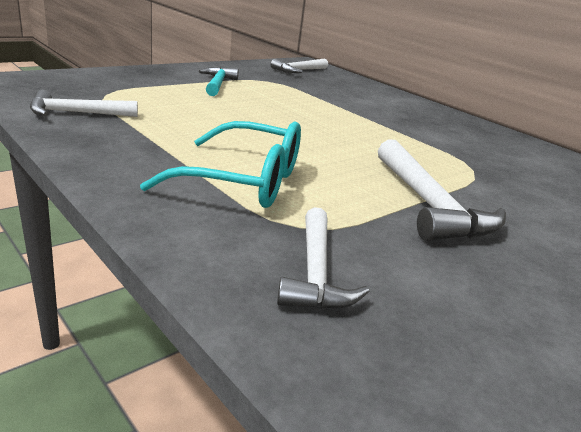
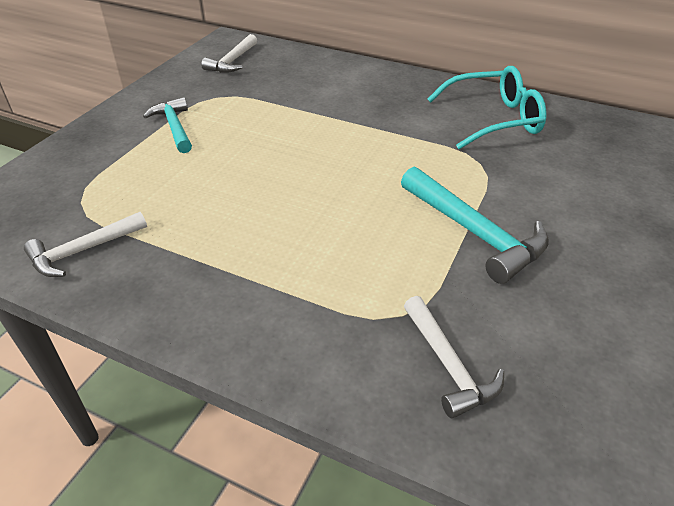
camera: 20 degrees left, 15 degrees up
turquoise glasses [140,121,301,208] -> turquoise glasses moved to [428,66,546,149]
white hammer [378,139,506,241] -> turquoise hammer [401,167,549,284]

